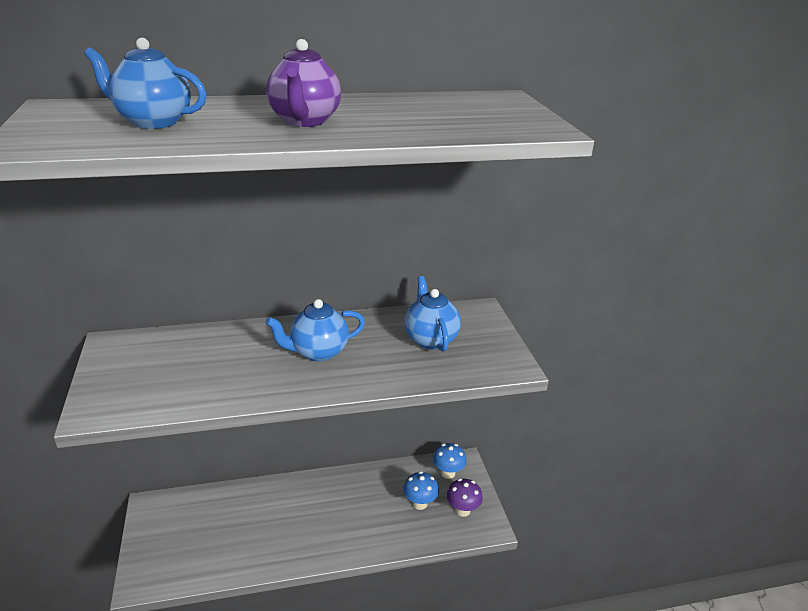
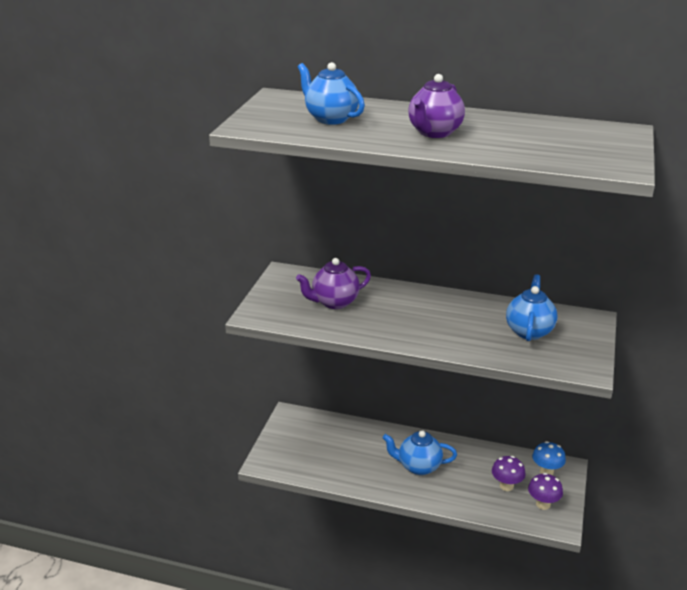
camera: 30 degrees right, 0 degrees up
blue teapot [265,299,365,362] -> blue teapot moved to [383,430,457,475]
blue mushroom [403,471,439,510] -> purple mushroom [492,456,525,491]
none -> purple teapot [296,258,371,309]

